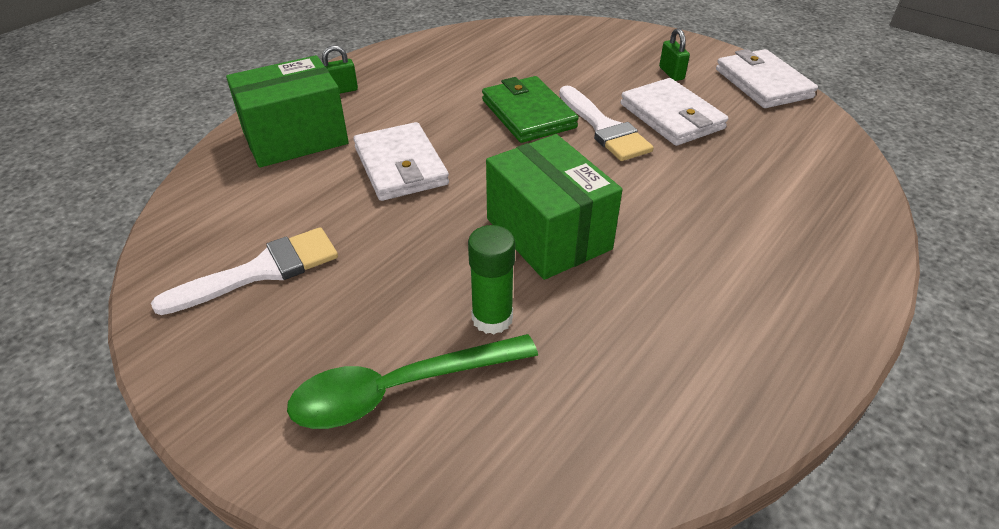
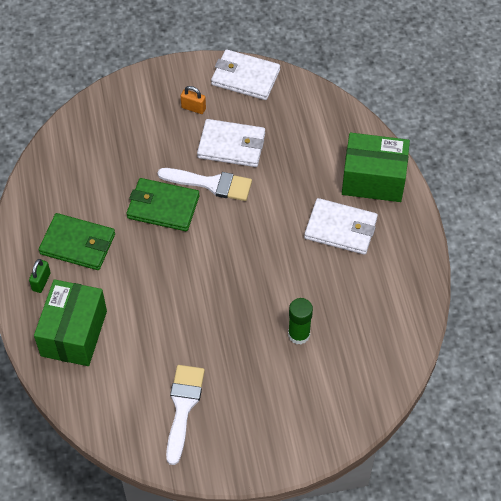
camera: 50 degrees left, 15 degrees up
green spoon [287,334,538,429] -> none
white wallet [353,122,449,201] -> white wallet moved to [304,198,378,255]
green box [486,134,623,280] -> green box moved to [342,133,410,202]
green padlock [659,28,690,81] -> orange padlock [181,86,206,114]
none -> green wallet [39,213,115,270]

